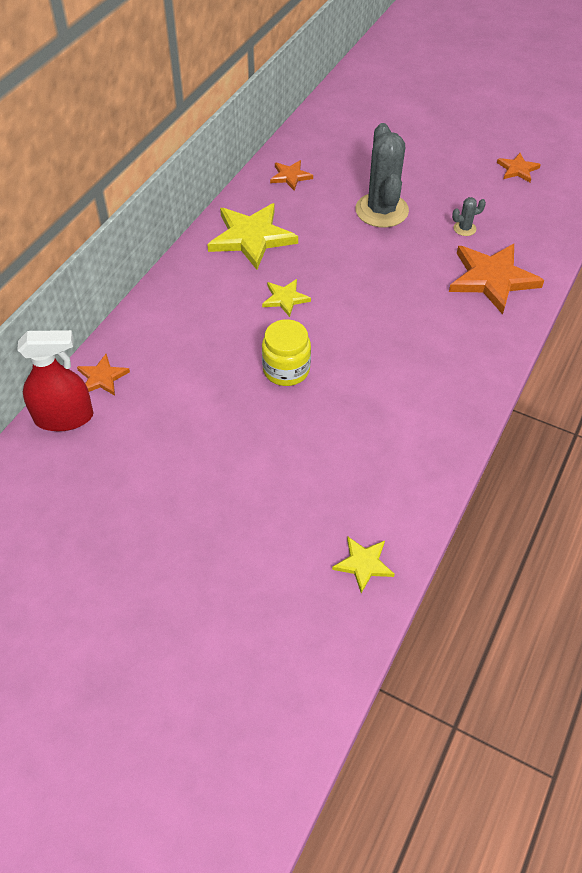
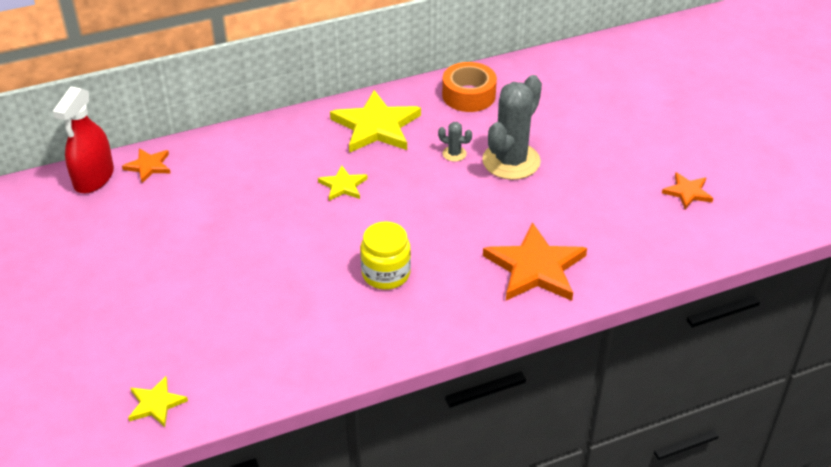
camera: 40 degrees right, 10 degrees down
red spray bottle [17,330,94,431] -> red spray bottle turned 75 degrees clockwise [53,87,114,193]
yellow jar [262,319,311,386] -> yellow jar moved to [361,221,411,290]
orange star [270,160,313,190] -> orange tape [442,62,497,112]
grey cactus [452,197,486,236] -> grey cactus moved to [438,122,472,162]

